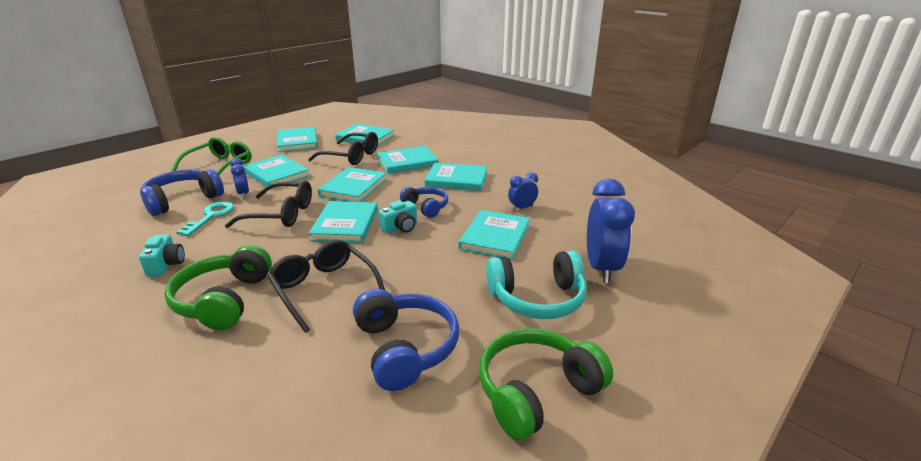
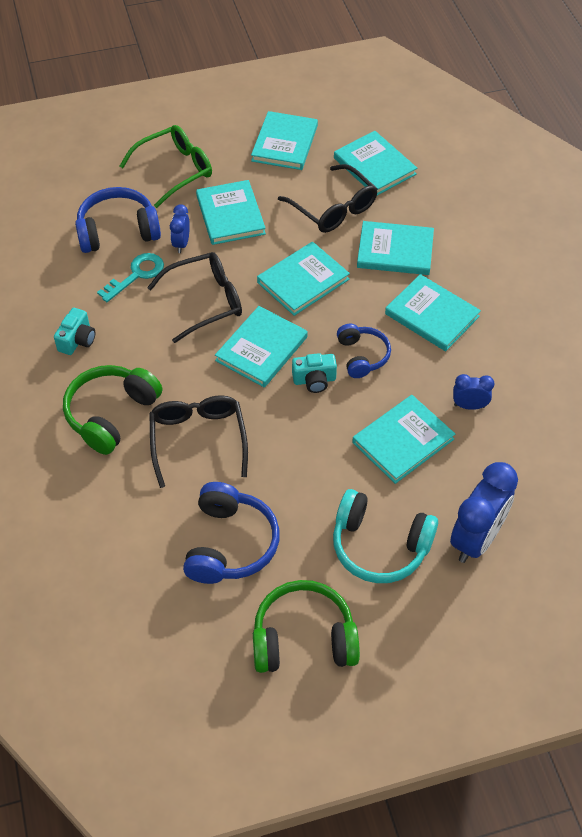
camera: 30 degrees right, 25 degrees up
black glasses [225,181,312,228] -> black glasses turned 60 degrees counterclockwise [147,252,242,343]

